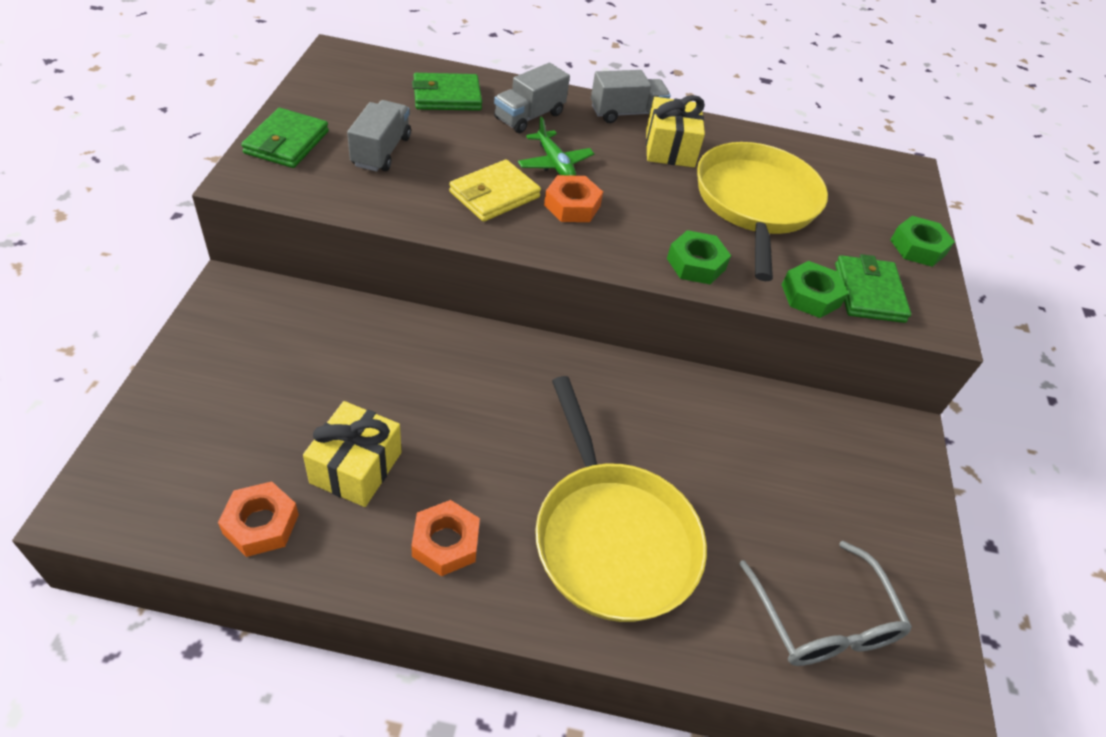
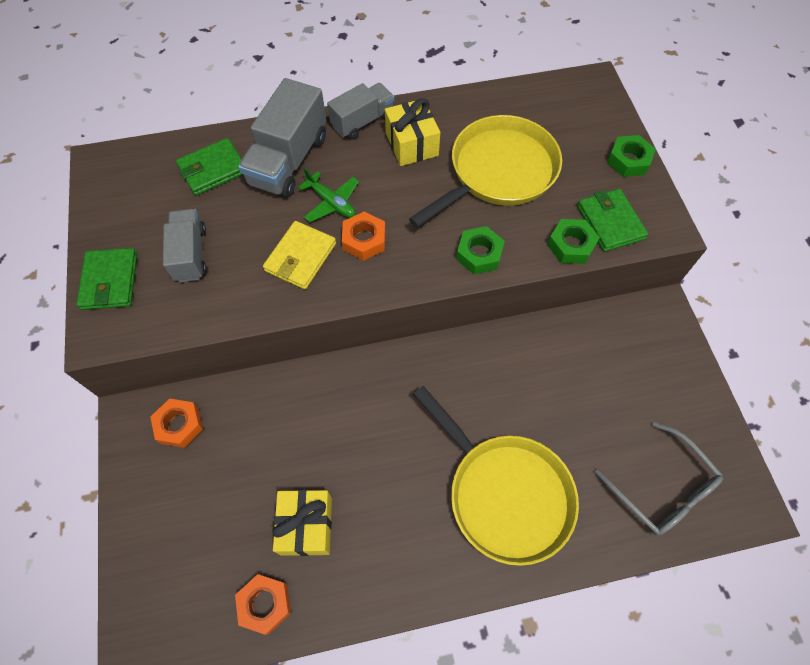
camera: 15 degrees left, 15 degrees up
orange nut [411,500,480,576] -> orange nut moved to [150,398,203,448]
grey truck [494,63,570,133] -> grey truck [238,78,327,198], size x1.58
yellow pan [697,142,828,281] -> yellow pan turned 60 degrees clockwise [409,115,562,228]

